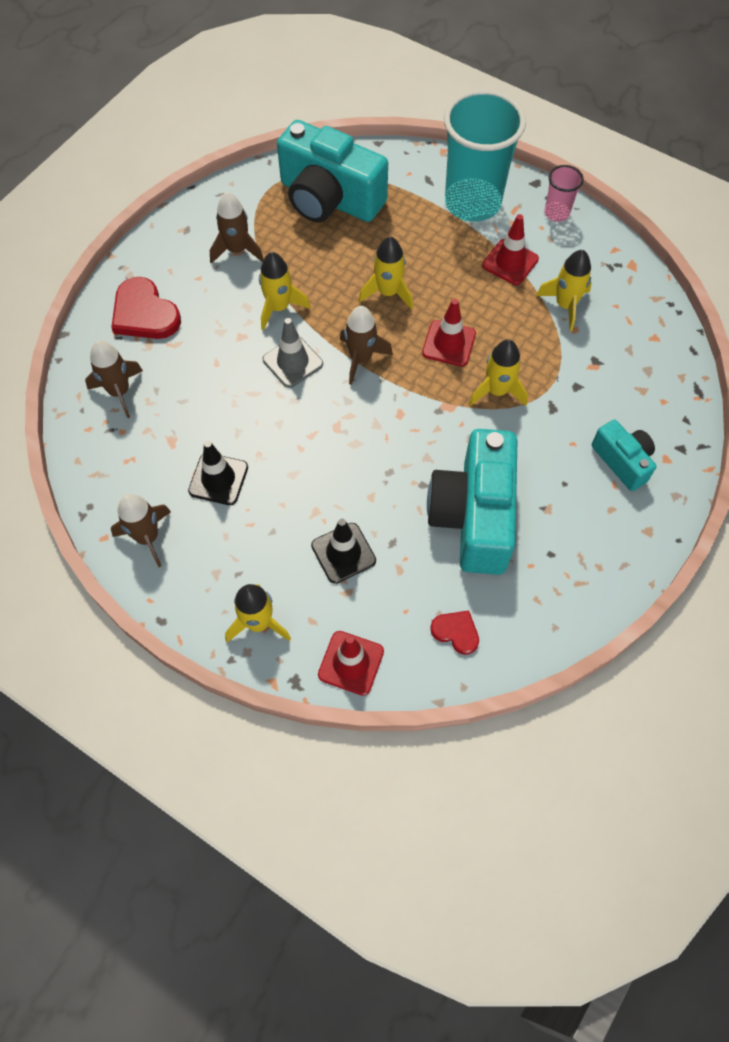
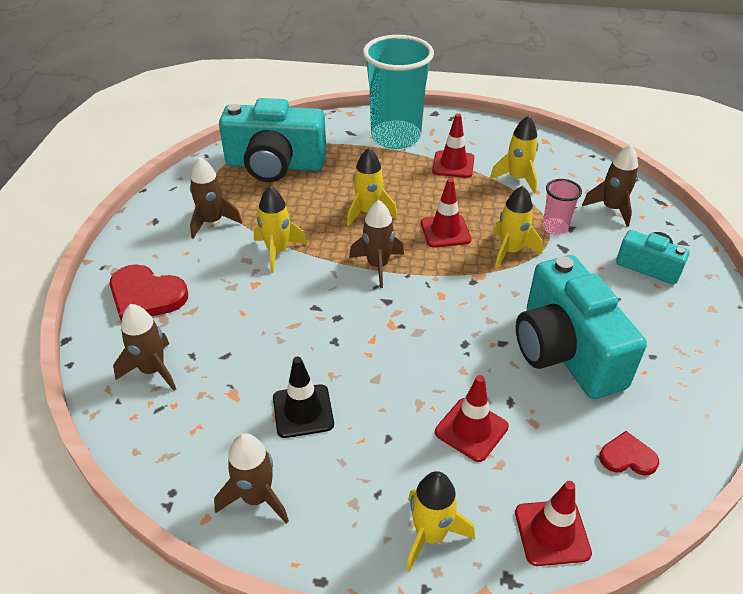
camera: 25 degrees left, 20 degrees down
grey traffic cone [263,318,323,388] -> none
black traffic cone [311,519,376,584] -> red traffic cone [435,375,509,462]
pink cup [544,165,584,222] -> pink cup moved to [542,179,582,235]
none -> brown rocket [582,144,638,227]

